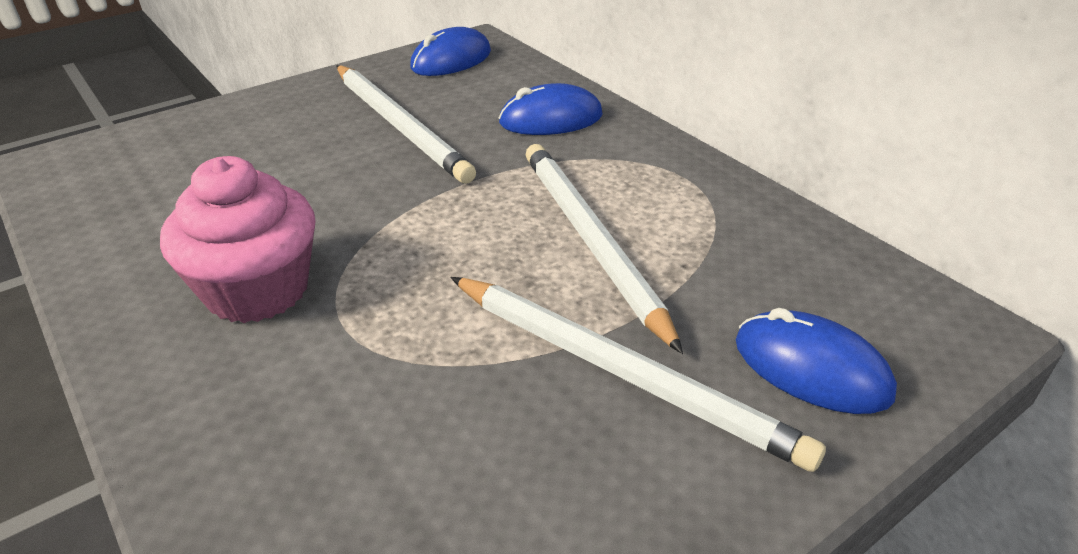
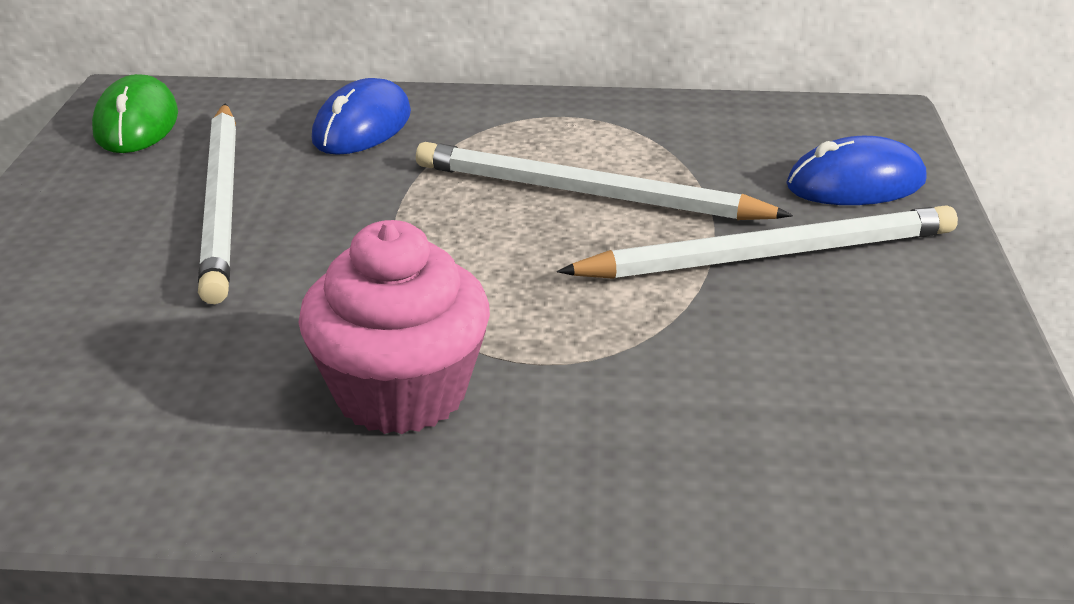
camera: 50 degrees left, 5 degrees down
white pencil [336,65,476,184] -> white pencil turned 75 degrees clockwise [198,104,236,304]
blue mouse [410,27,491,76] -> green mouse [92,74,178,153]

